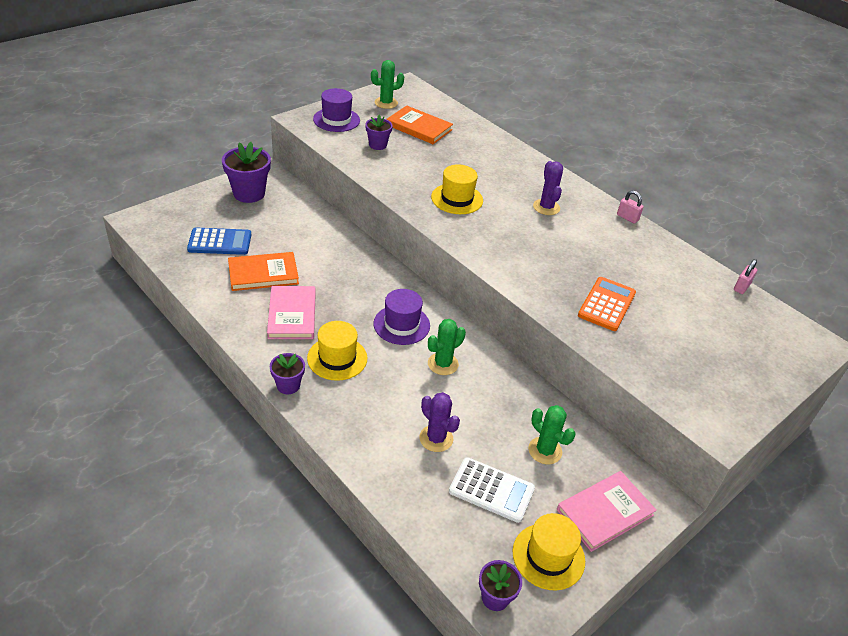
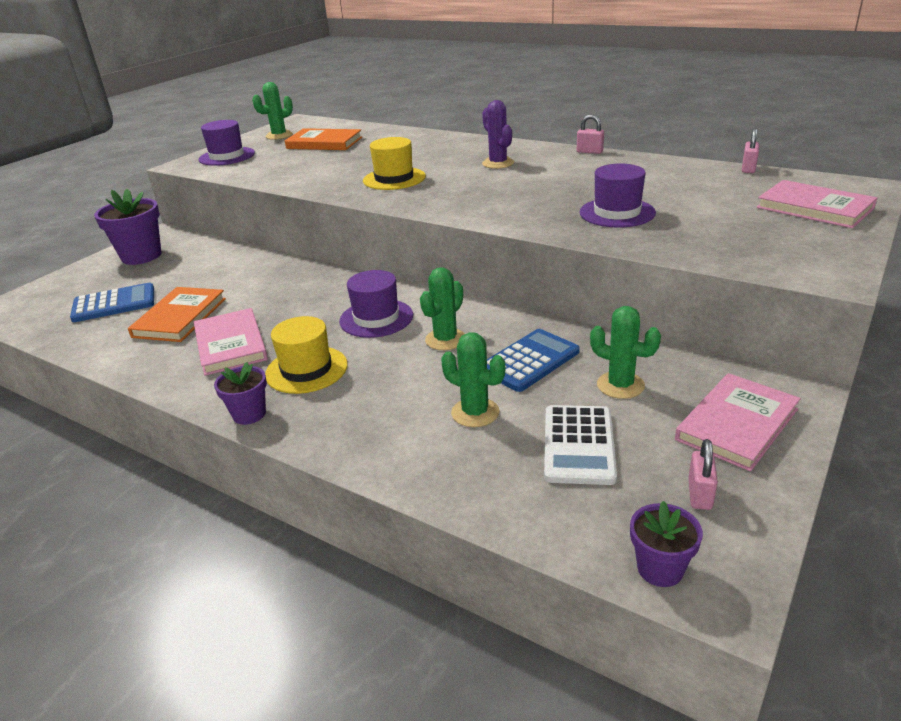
camera: 10 degrees left, 10 degrees down
orange book [228,252,299,291] -> orange book turned 45 degrees counterclockwise [128,287,226,342]
purple flower pot [365,115,393,150] -> none
purple cactus [419,392,460,452] -> green cactus [441,332,505,427]
white calculator [449,457,535,523] -> white calculator turned 90 degrees clockwise [544,405,617,485]
yellow hat [513,513,585,591] -> pink padlock [688,439,718,510]
orange calculator [578,277,636,331] -> purple hat [580,164,656,228]
none -> blue calculator [487,329,580,392]
none -> pink book [757,180,877,228]

